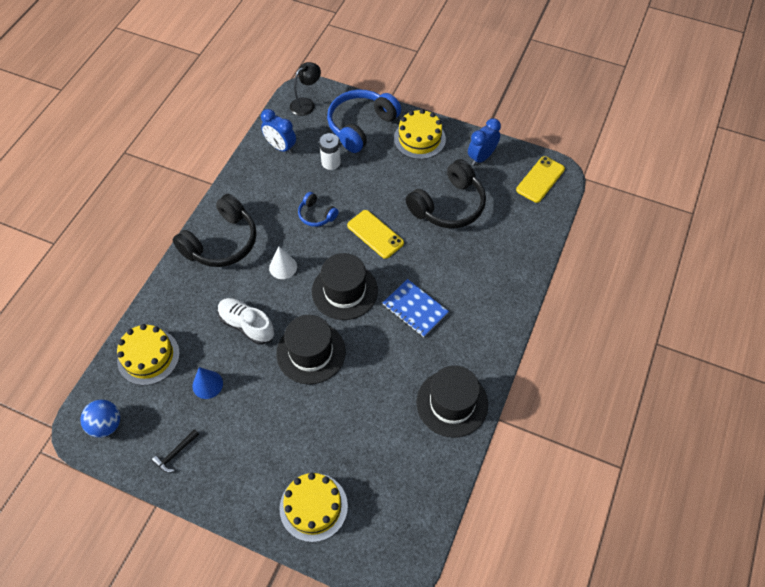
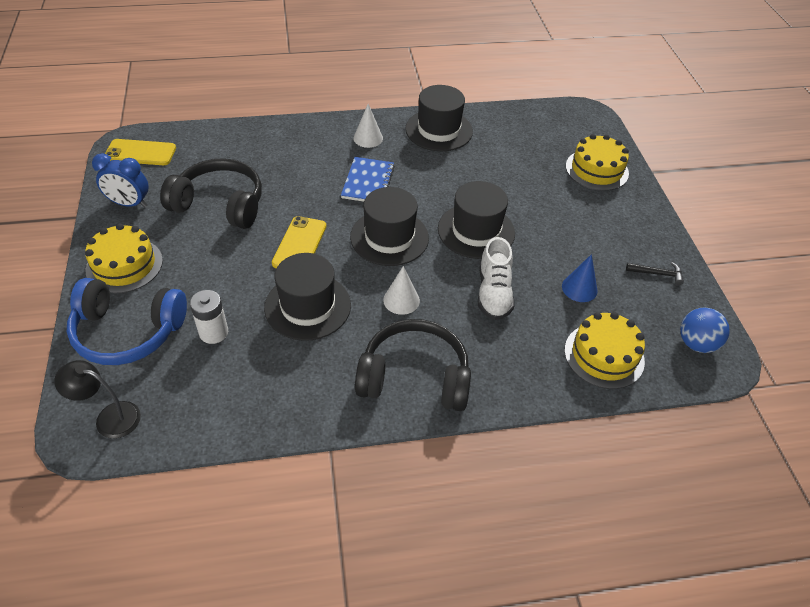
camera: 125 degrees left, 10 degrees down
blue clock [261,109,296,154] -> none
blue headphones [298,192,339,227] -> black hat [264,253,351,341]
none -> white cone [354,104,383,148]

